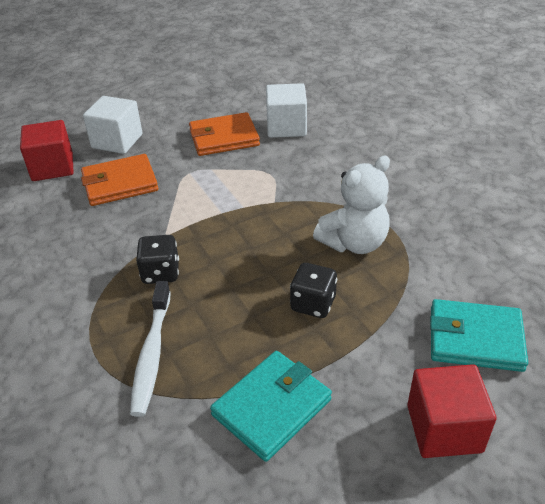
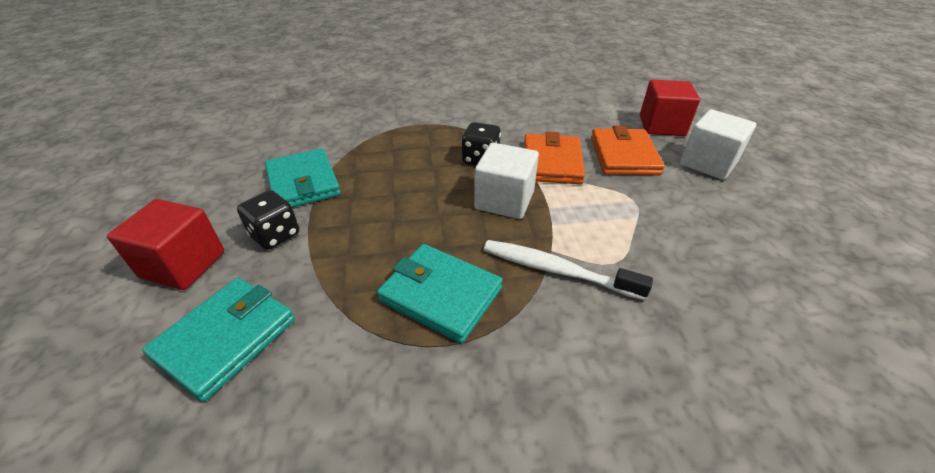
camera: 110 degrees right, 0 degrees up
white toothbrush [130,281,171,417] -> white toothbrush moved to [484,240,653,300]
orange wallet [189,112,260,156] -> orange wallet moved to [524,132,585,184]
white cube [266,83,307,138] -> white cube moved to [474,143,539,219]
black dice [290,263,337,318] -> black dice moved to [237,190,299,250]
white teddy bear [313,156,390,254] -> turquoise wallet [377,244,503,343]

